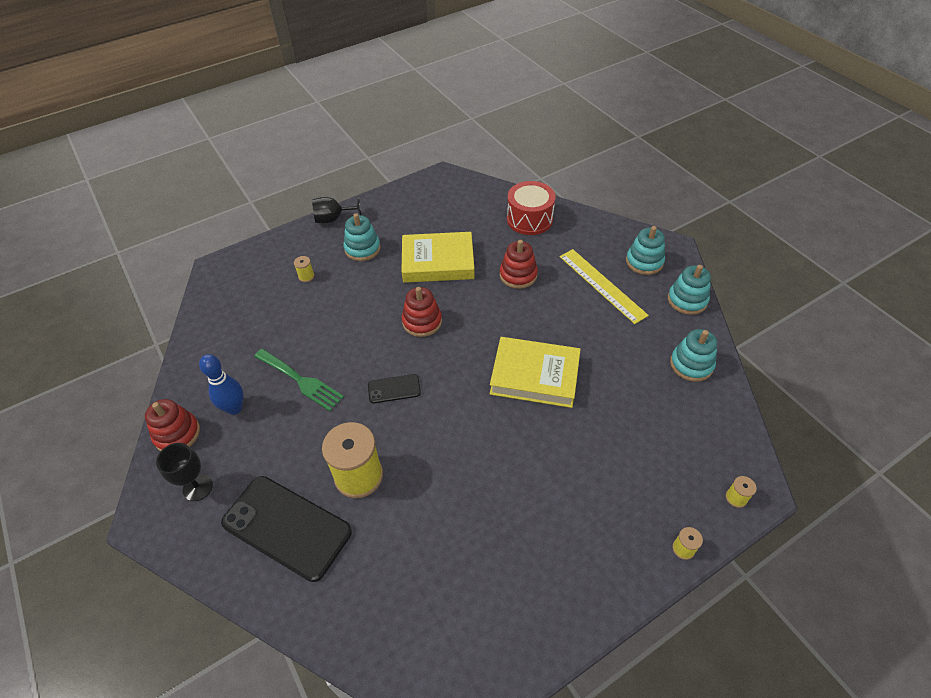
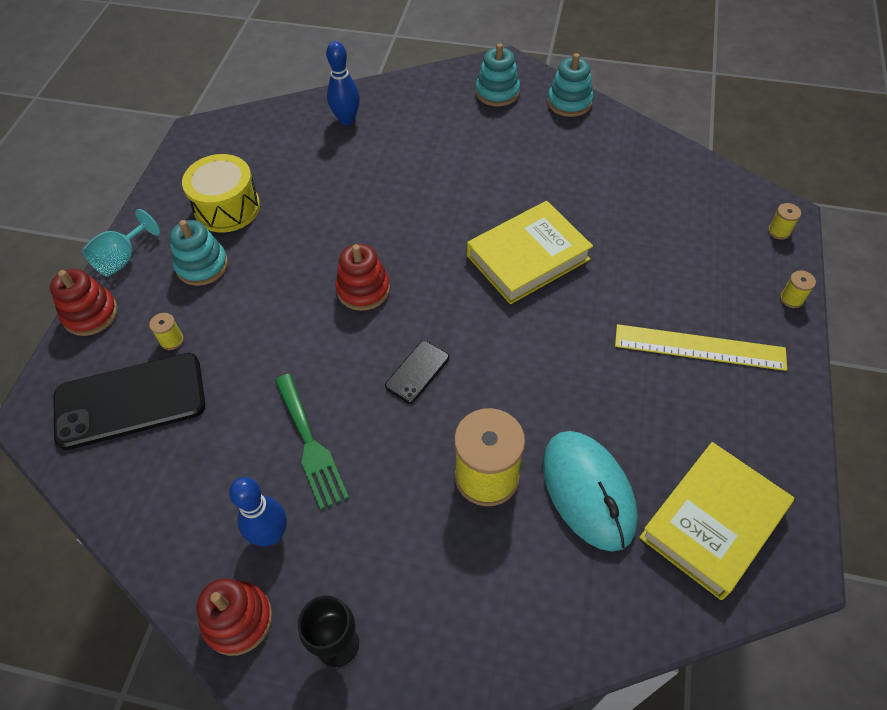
camera: 45 degrees left, 5 degrees up
black phone [221,476,352,582] -> black phone moved to [53,353,205,450]
green fork [254,349,344,411] -> green fork turned 75 degrees clockwise [275,374,349,510]
black goblet [312,196,361,223] -> turquoise goblet [82,209,160,277]
yellow book [402,232,475,283] -> yellow book moved to [639,442,794,600]
red stacking toy [500,240,538,289] -> red stacking toy moved to [50,269,118,336]
red drum [507,181,556,235] -> blue bowling pin [326,41,360,125]
yellow ruler [559,249,649,324] -> yellow ruler moved to [615,324,787,371]
turquoise stacking toy [670,329,717,382] -> none
none -> yellow drum [182,154,260,233]
none -> turquoise mouse [543,431,638,552]

